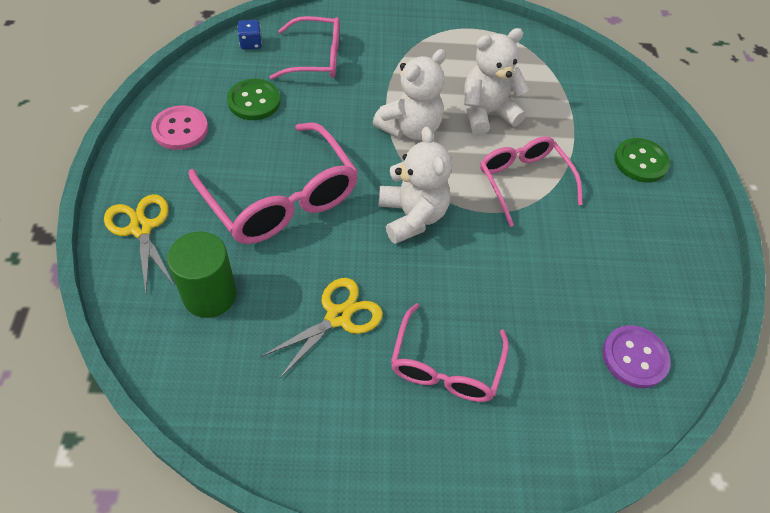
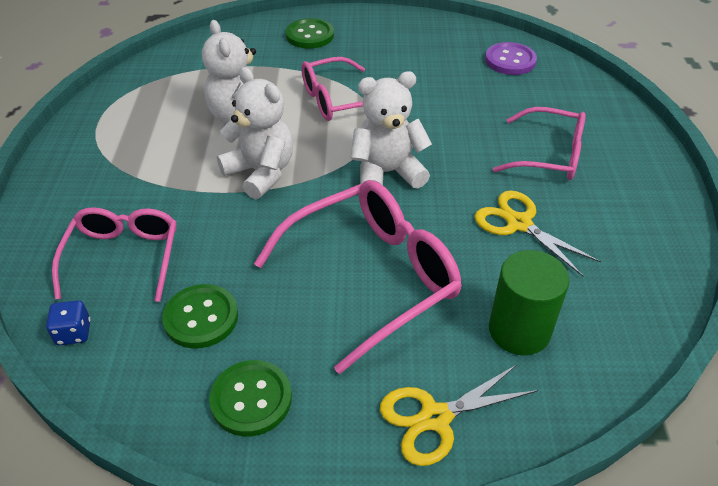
camera: 85 degrees left, 10 degrees down
pink button [151,105,208,150] -> green button [209,360,292,436]

